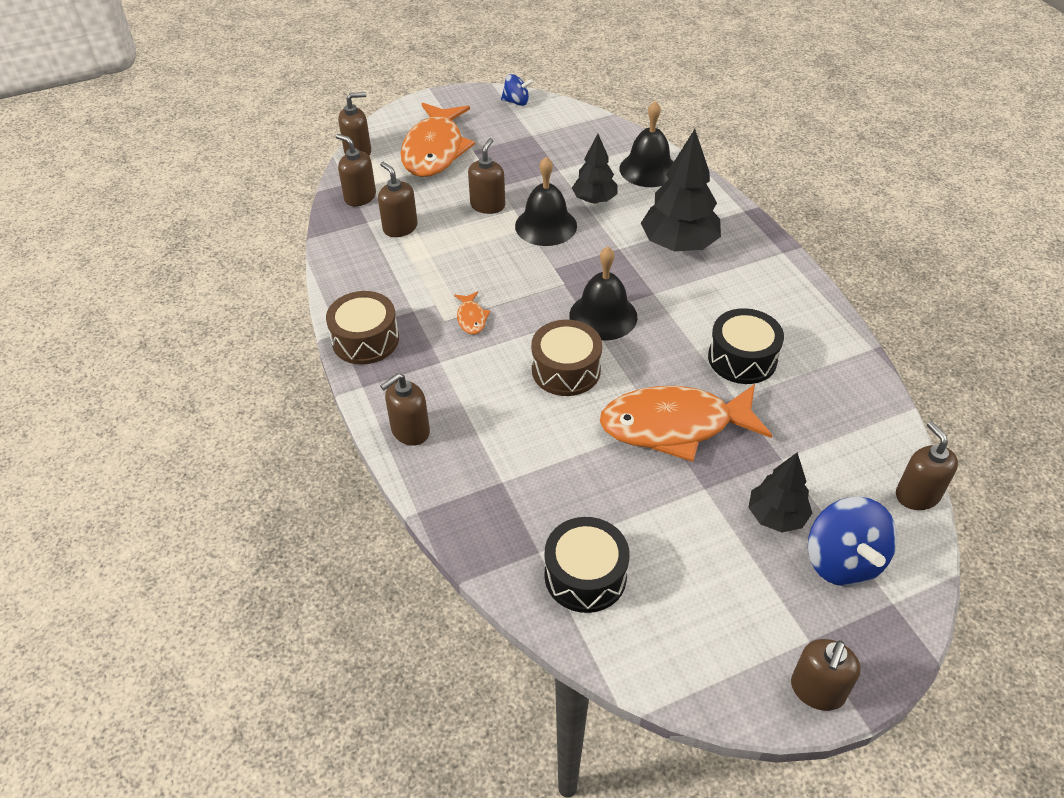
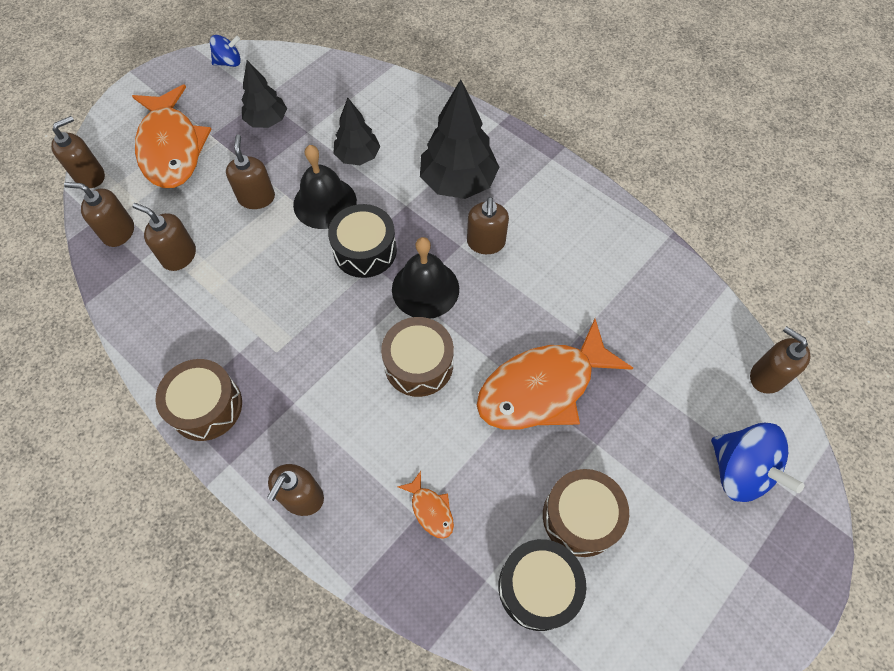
camera: 25 degrees left, 15 degrees up
orange fish [454,291,491,335] -> orange fish moved to [398,471,454,539]
black bell [620,101,673,187] -> none
black drum [708,308,784,384] -> black drum moved to [328,204,397,278]
black tree [748,452,812,533] -> black tree moved to [242,60,287,128]
brown soap dispenser [791,639,861,711] -> brown soap dispenser moved to [467,197,509,254]
none -> brown drum [543,469,629,557]

